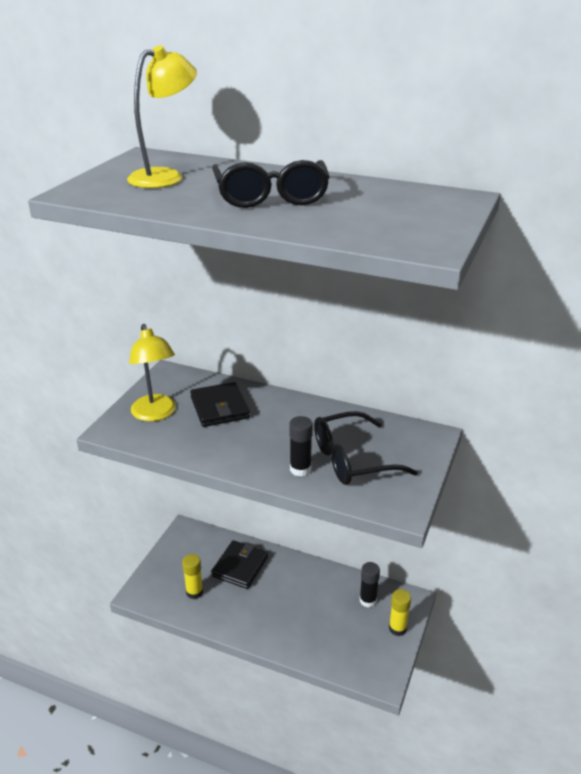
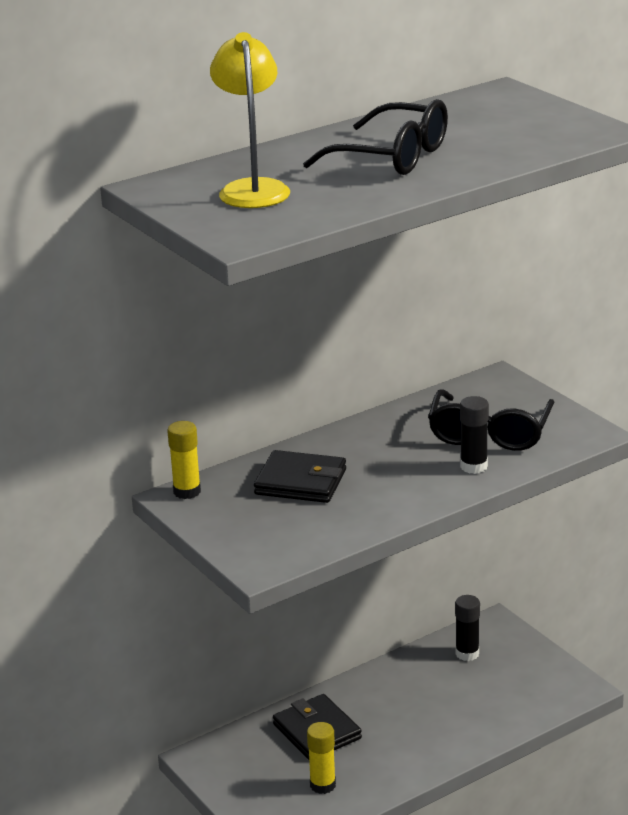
camera: 55 degrees left, 5 degrees down
yellow lamp [129,324,176,421] -> none
yellow glue stick [389,589,411,636] -> yellow glue stick moved to [167,421,201,499]

